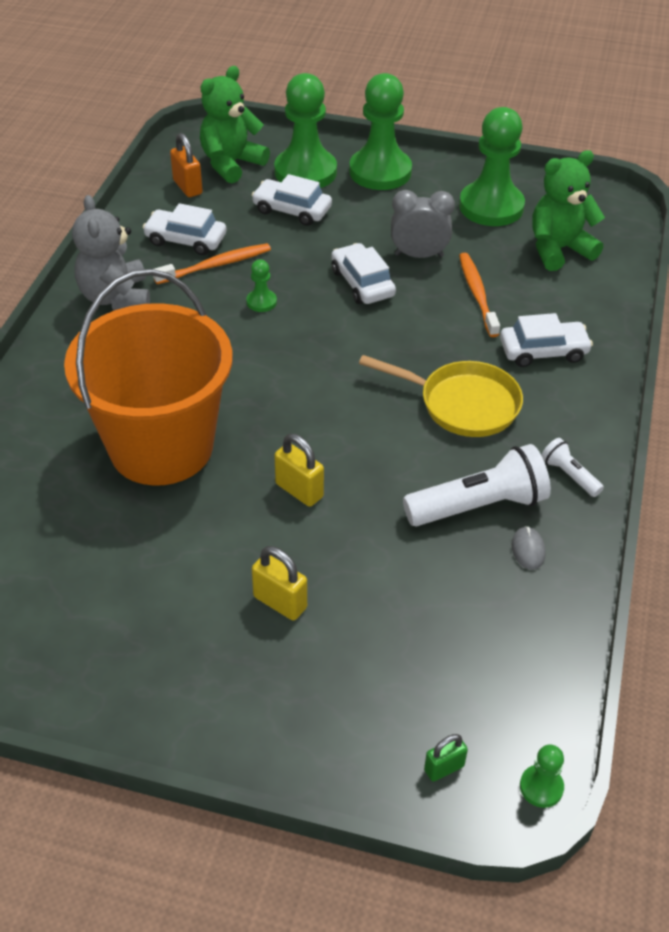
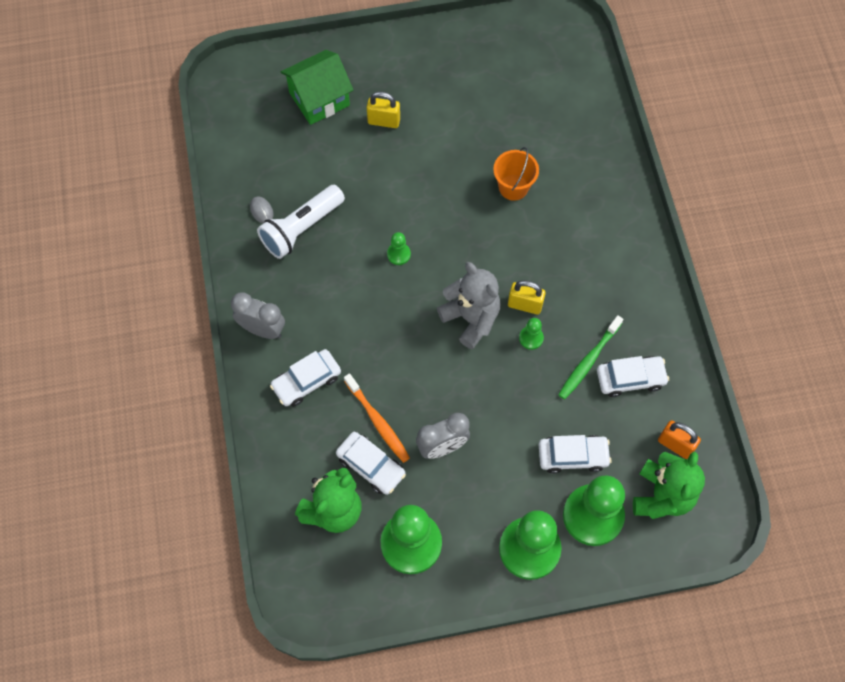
camera: 155 degrees right, 20 degrees up
orange bucket [64,269,233,486] -> orange bucket [493,147,539,201], size x0.43
grey teddy bear [72,195,150,311] -> grey teddy bear moved to [437,262,500,349]
orange toothbrush [153,243,271,284] -> green toothbrush [558,315,623,399]
yellow padlock [274,434,324,507] -> yellow padlock moved to [508,280,546,315]
white car [331,243,396,304] -> white car moved to [336,432,406,495]
yellow pan [359,355,523,437] -> none
green padlock [424,734,468,782] -> none
green pawn [520,744,564,808] -> green pawn moved to [387,232,411,265]
white flashlight [541,438,604,497] -> none
none -> grey clock [231,292,285,339]
none -> green house [281,50,353,125]

